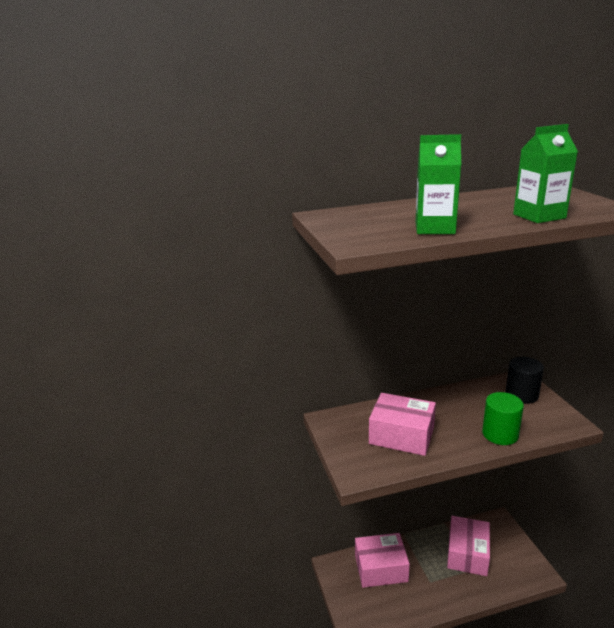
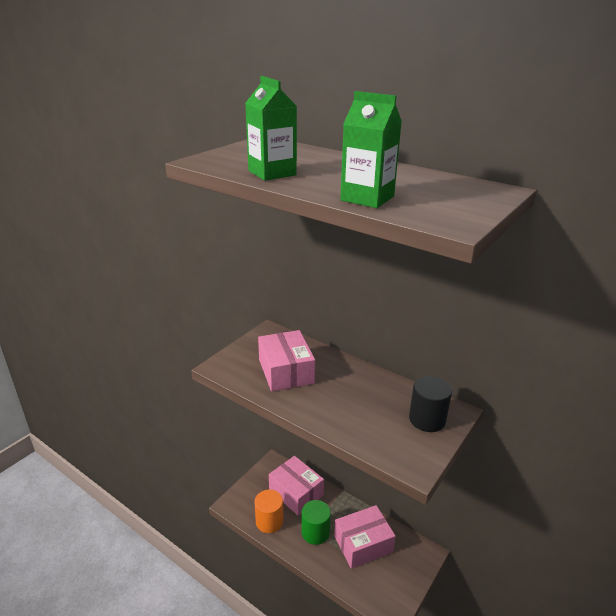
camera: 50 degrees right, 5 degrees up
green cylinder [482,392,524,445] -> green cylinder moved to [301,500,331,545]
none -> orange cylinder [254,489,283,533]

